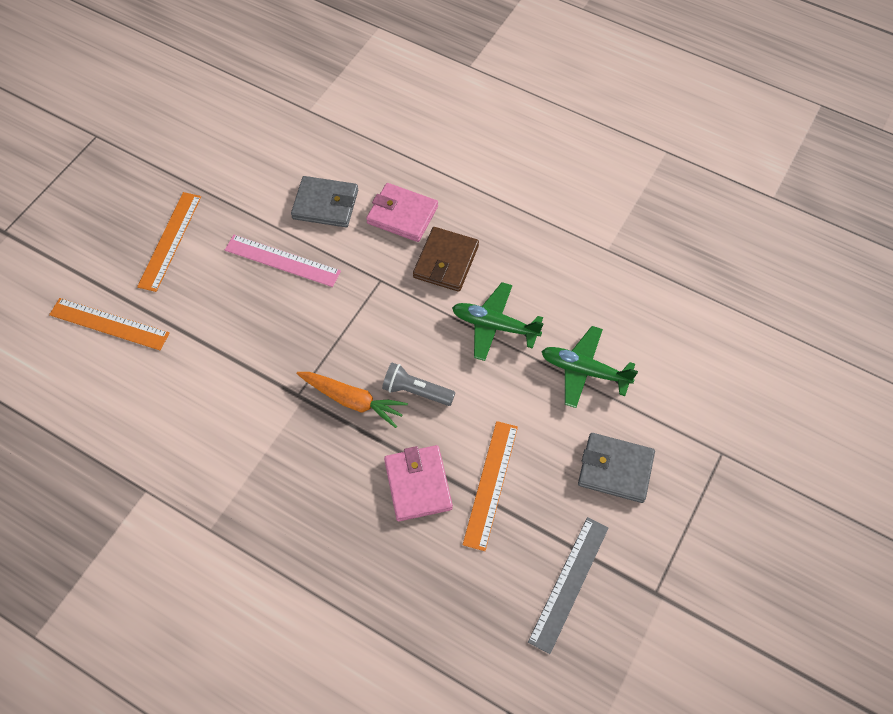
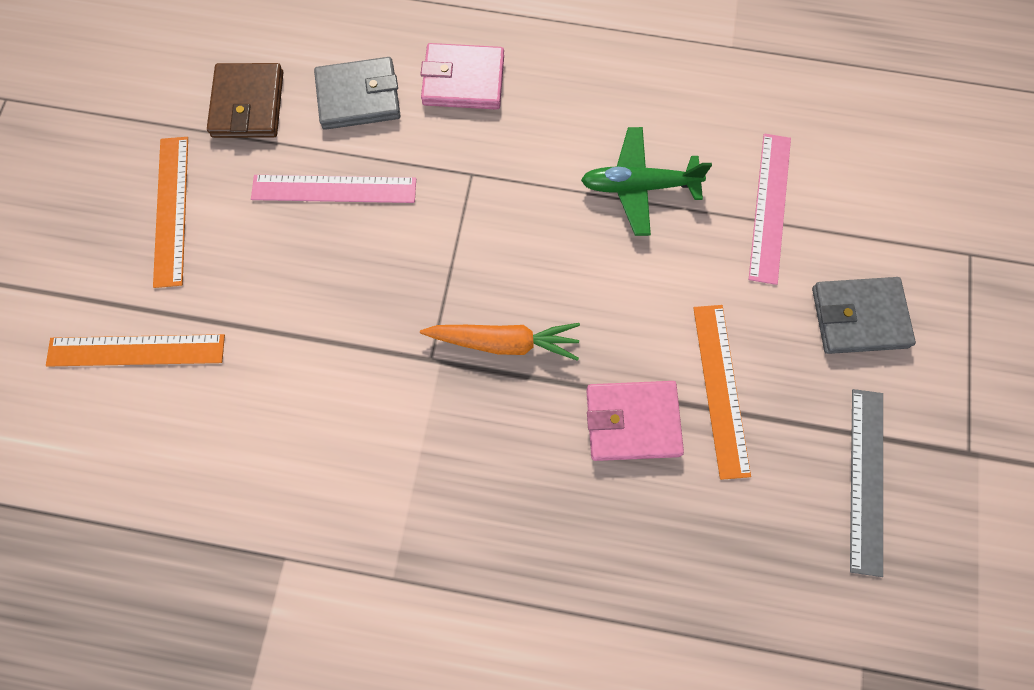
camera: 20 degrees left, 10 degrees up
grey flashlight [382,363,455,406] -> none
pink wallet [384,445,453,521] -> pink wallet turned 60 degrees counterclockwise [586,381,684,461]
brown wallet [413,227,479,292] -> brown wallet moved to [207,63,283,138]
green plane [541,326,638,408] -> pink ruler [748,134,791,285]

